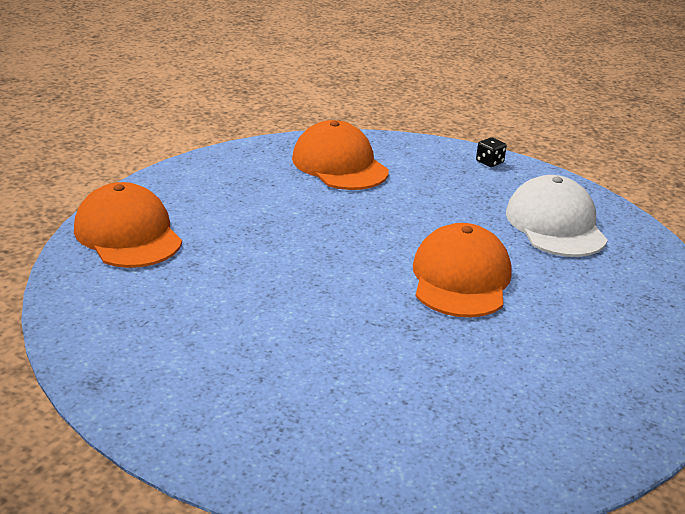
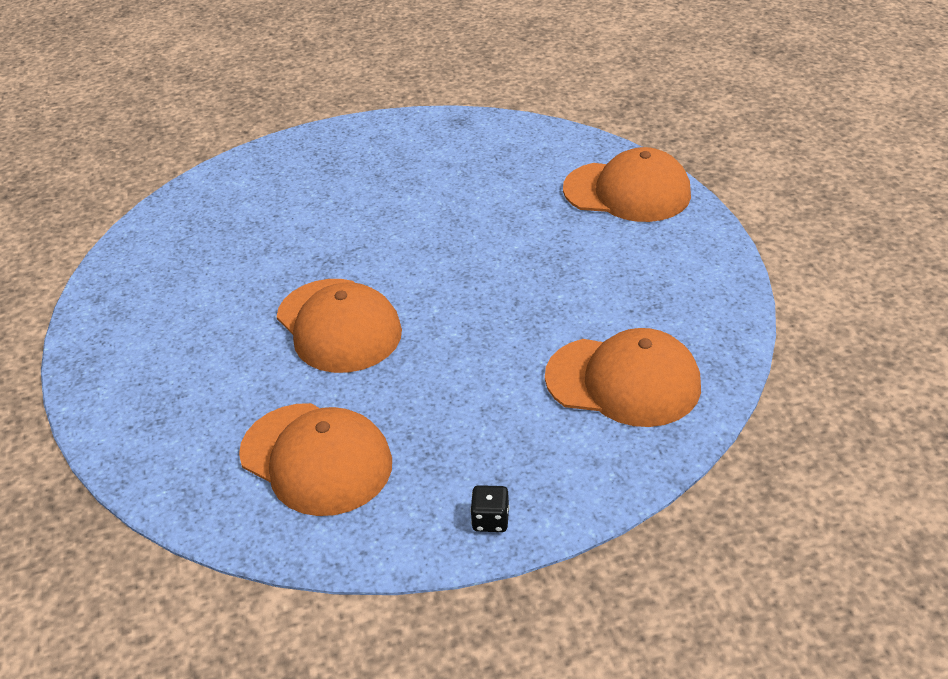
camera: 140 degrees right, 10 degrees up
white cap [506,175,608,257] -> orange cap [239,403,392,516]

